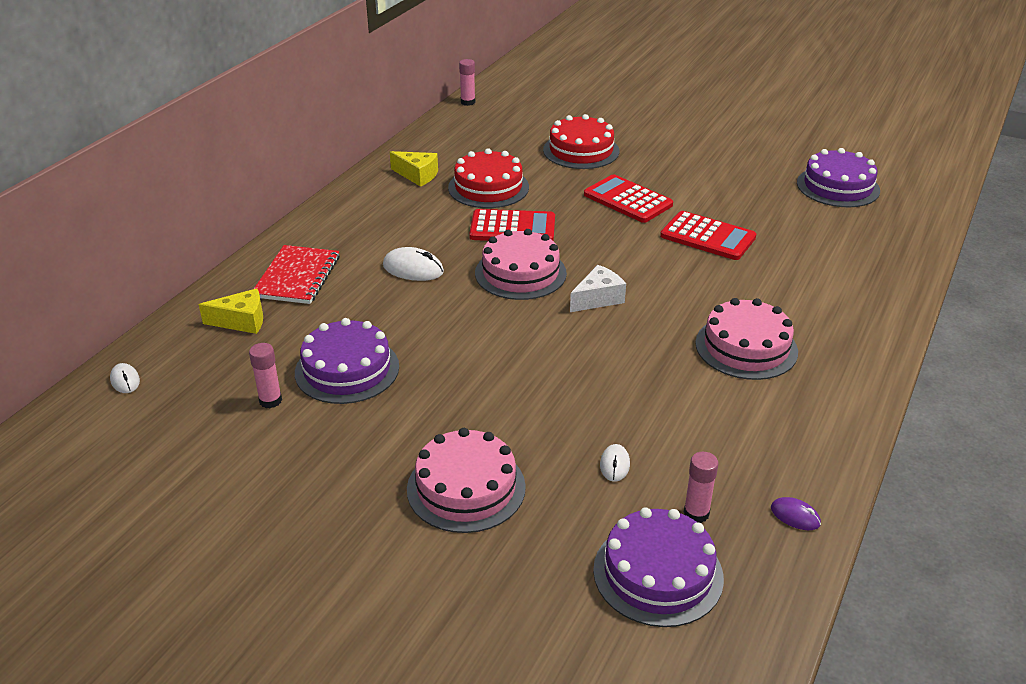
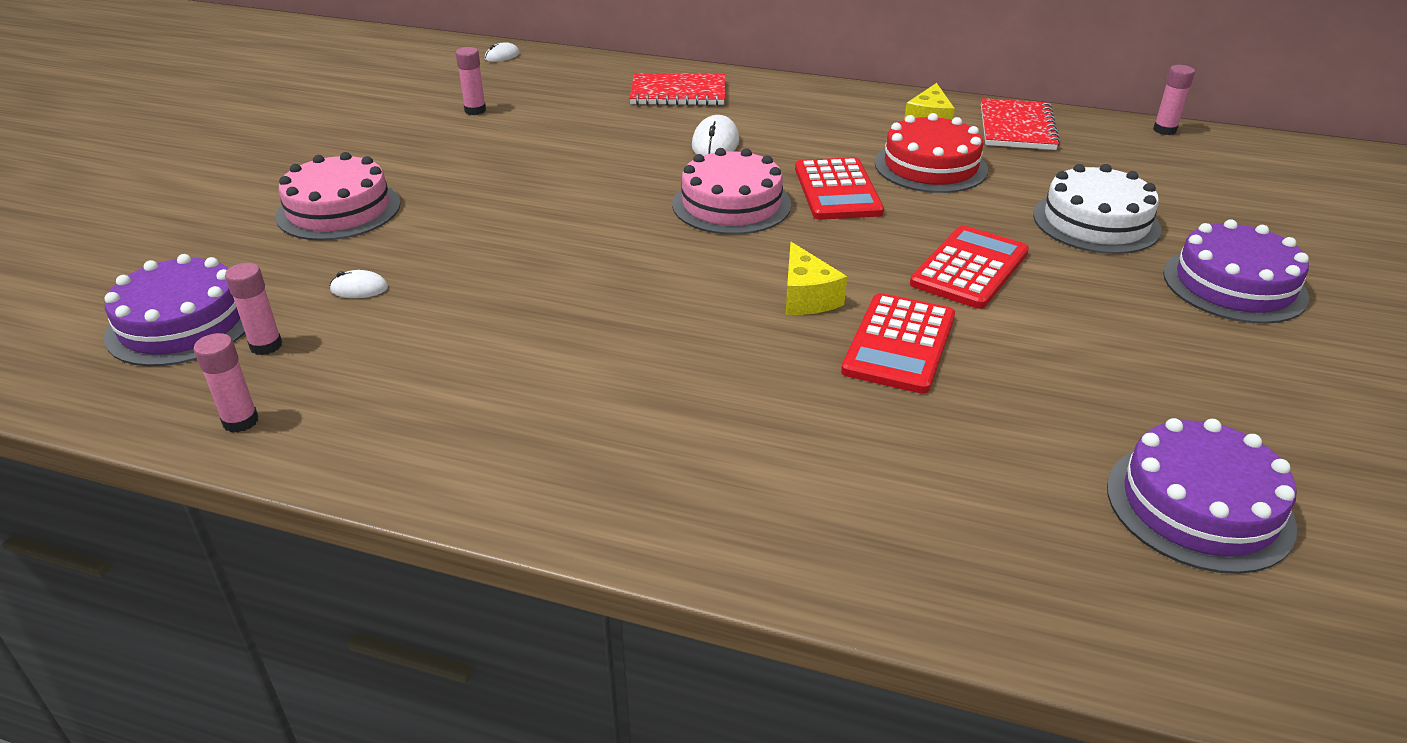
camera: 80 degrees right, 0 degrees up
yellow cheese [199,288,263,334] -> yellow cheese moved to [786,242,847,315]
purple cake [295,318,399,404] -> purple cake moved to [1163,219,1309,324]
red cake [543,114,619,169] -> white cake [1033,164,1161,254]
white cheese [570,265,626,312] -> none
pink cake [695,298,798,380] -> none
purple mouse [771,497,821,530] -> pink glue stick [194,333,258,433]
none -> red notebook [981,98,1060,150]

